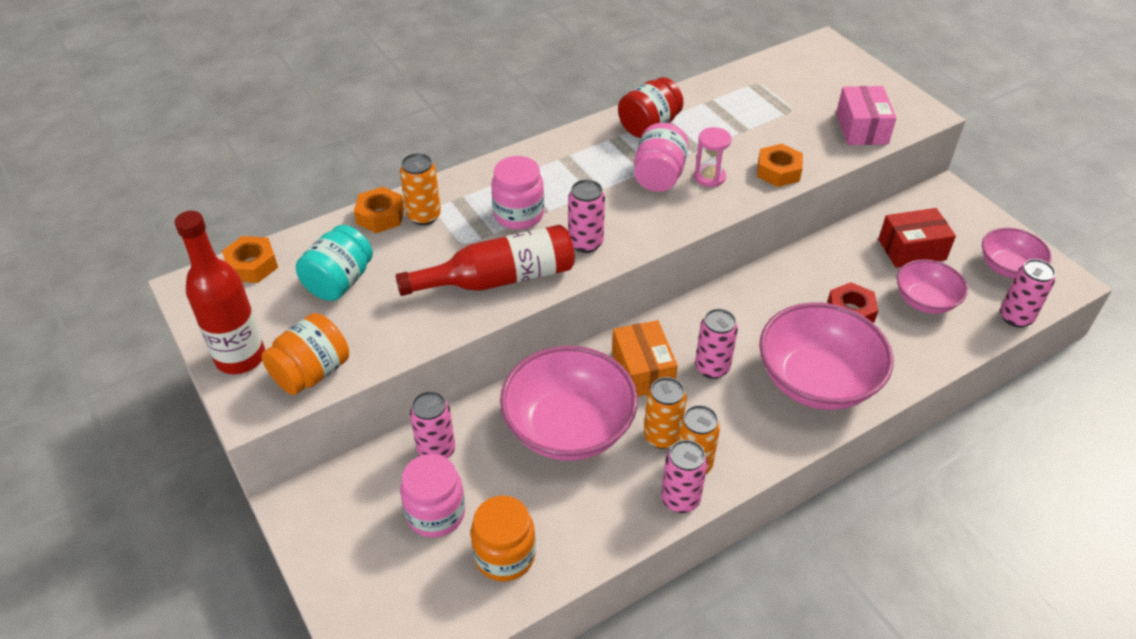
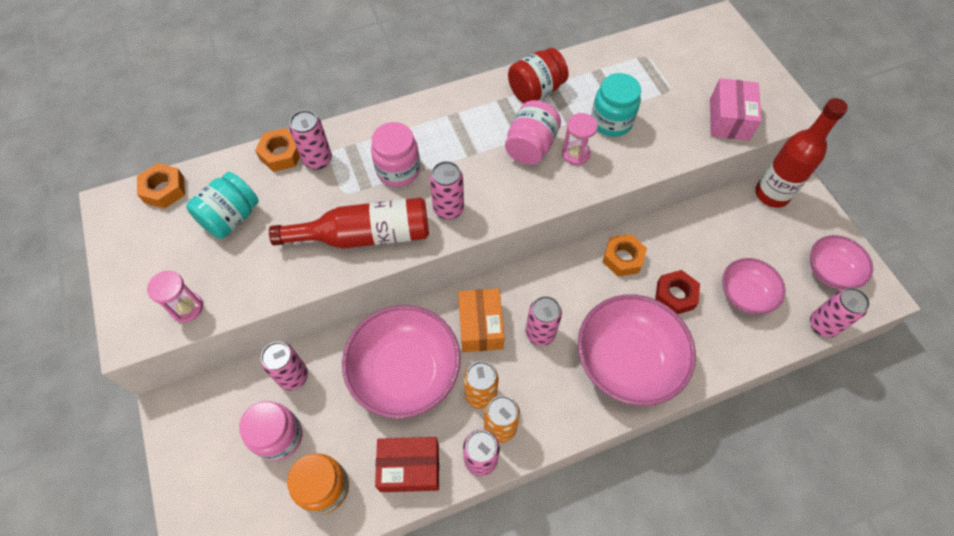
camera: 10 degrees right, 15 degrees up
red bottle [175,211,265,374] -> red bottle moved to [755,98,848,208]
orange jar [261,313,349,395] -> pink hourglass [147,271,203,323]
orange can [400,153,441,225] -> pink can [290,110,332,170]
orange nut [757,144,803,187] -> orange nut moved to [602,234,647,277]
red box [878,208,956,268] -> red box moved to [375,437,439,492]
none -> turquoise jar [591,73,641,137]

